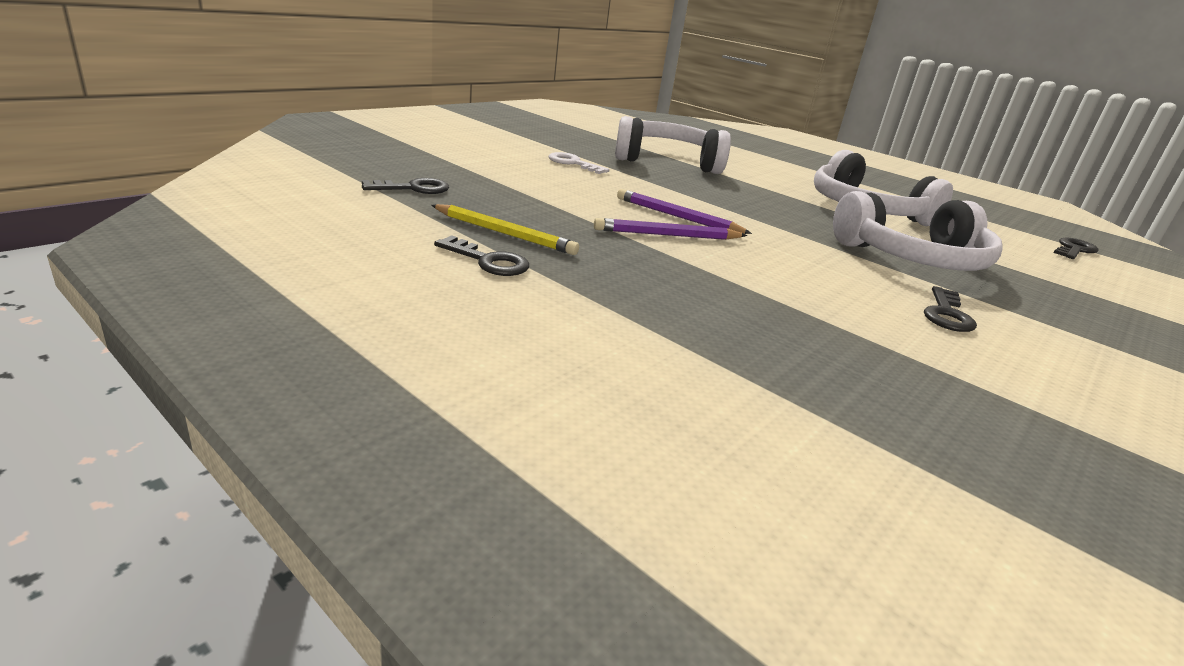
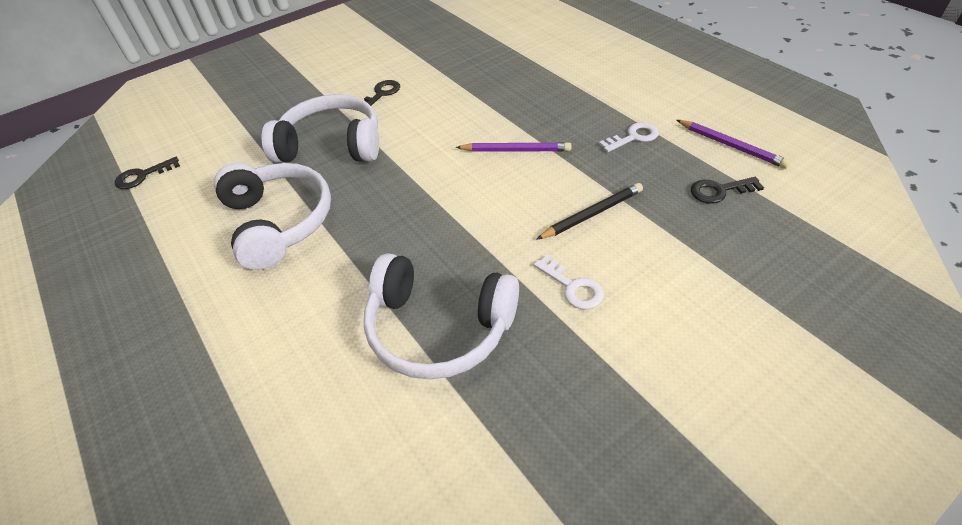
camera: 160 degrees left, 20 degrees up
yellow pencil [431,204,579,255] -> white key [599,122,659,152]
black key [434,235,529,276] -> none
purple pencil [617,189,752,234] -> purple pencil moved to [677,120,791,169]
none -> black pencil [536,183,643,240]

